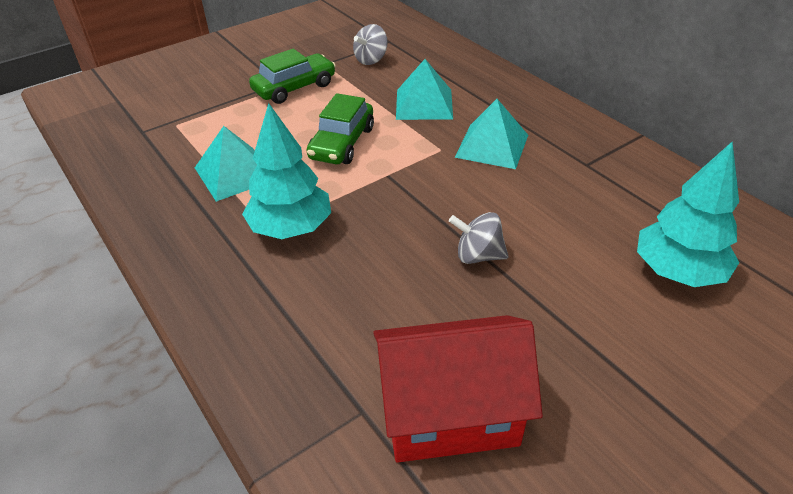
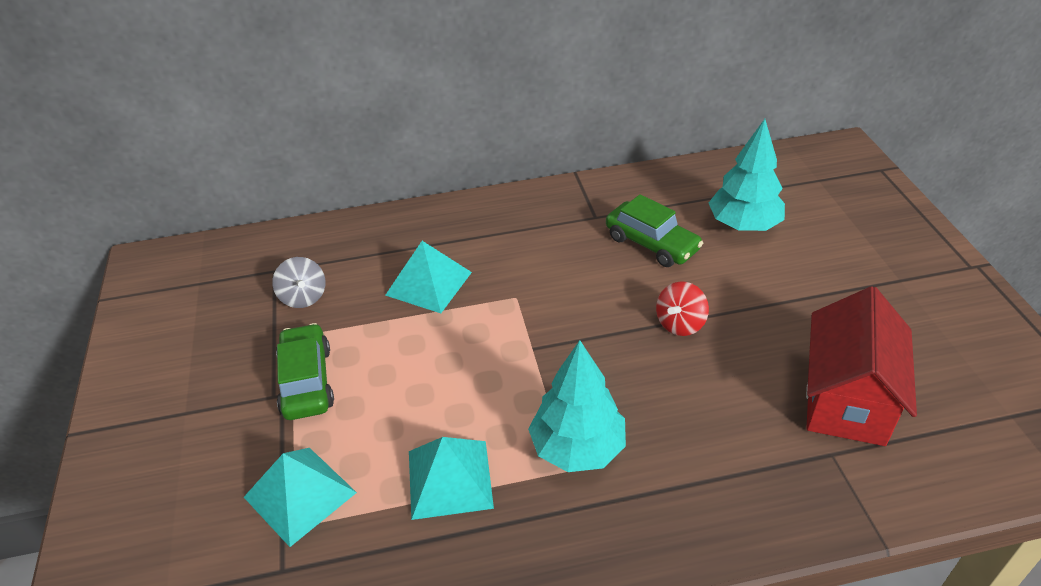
camera: 65 degrees left, 0 degrees up
green car [307,93,374,164] -> green car moved to [606,194,703,267]
grey spinning top [449,212,509,264] -> red spinning top [656,281,709,336]
turquoise pyramid [454,99,528,169] -> turquoise pyramid moved to [244,448,357,547]

